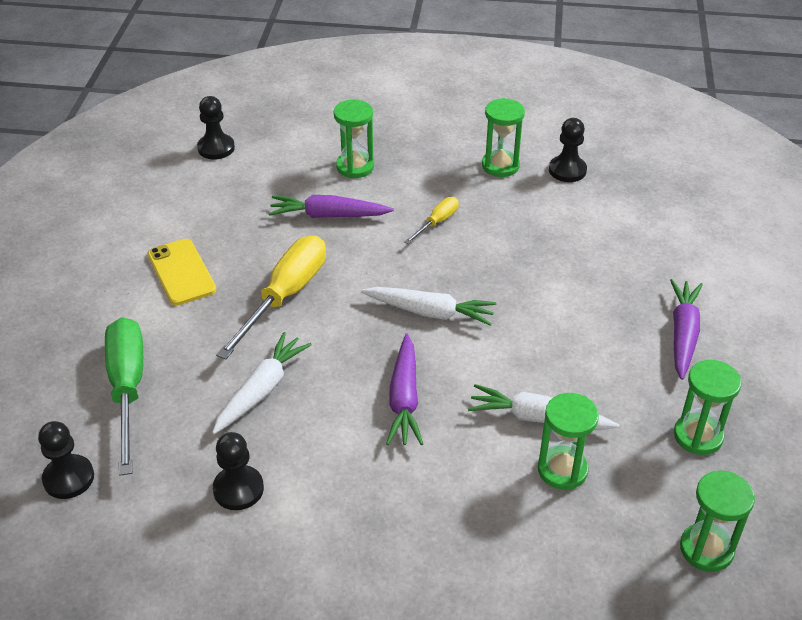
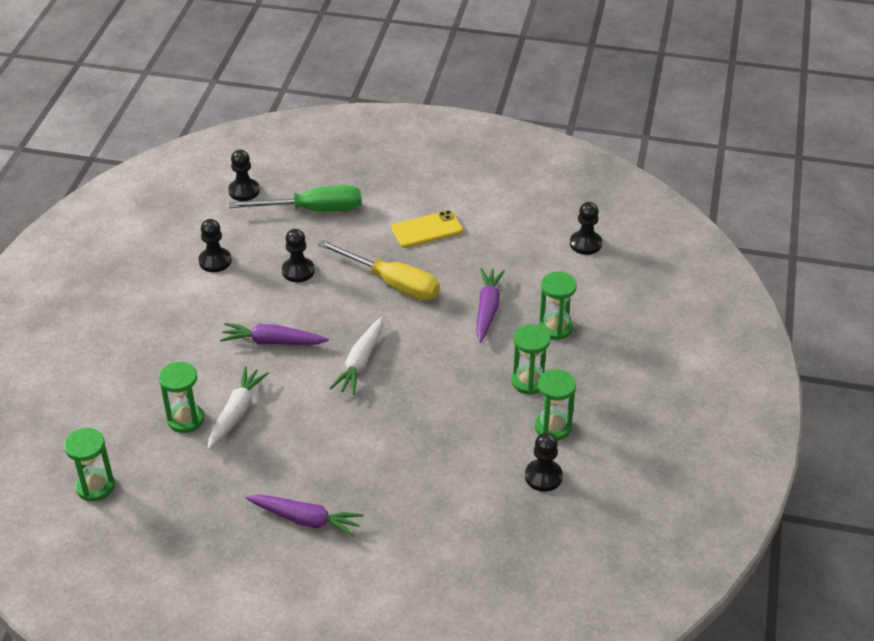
camera: 95 degrees right, 0 degrees up
white carrot [212,332,312,434] -> black pawn [282,229,315,282]
yellow screwdriver [404,197,459,244] -> none
green hourglass [674,360,742,455] -> green hourglass moved to [511,324,550,395]

